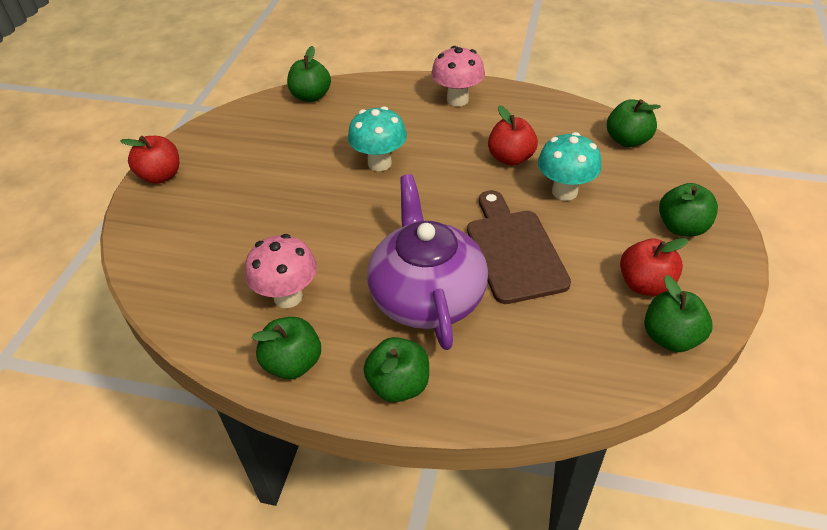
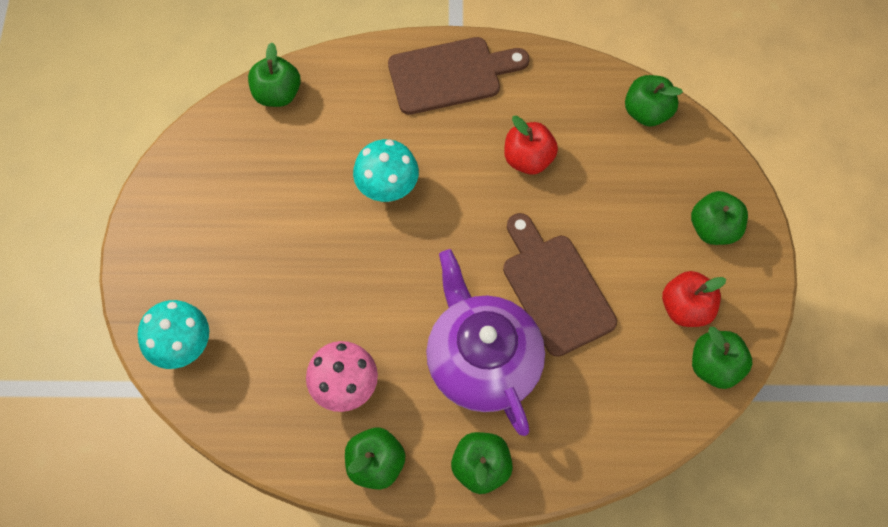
camera: 15 degrees left, 20 degrees up
red apple [120,136,179,184] -> none
pink mushroom [431,46,485,107] -> brown cutting board [388,37,530,115]
turquoise mushroom [538,132,602,201] -> turquoise mushroom moved to [138,300,209,369]

